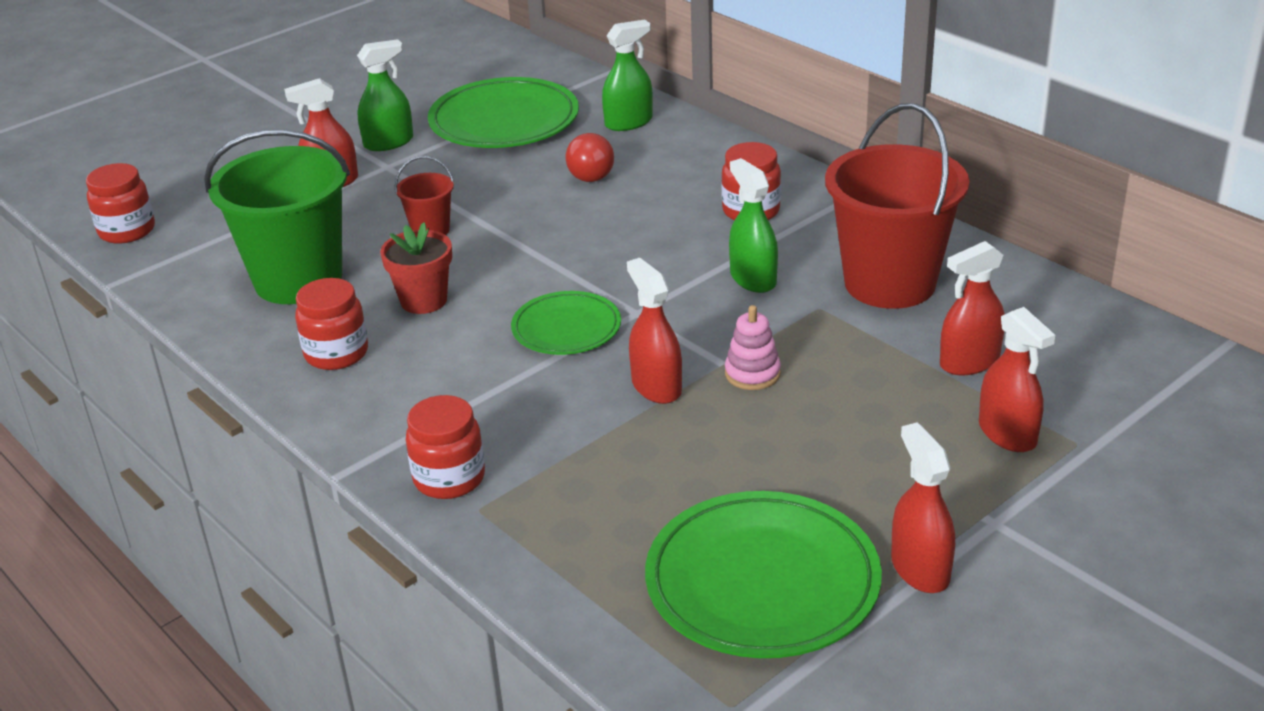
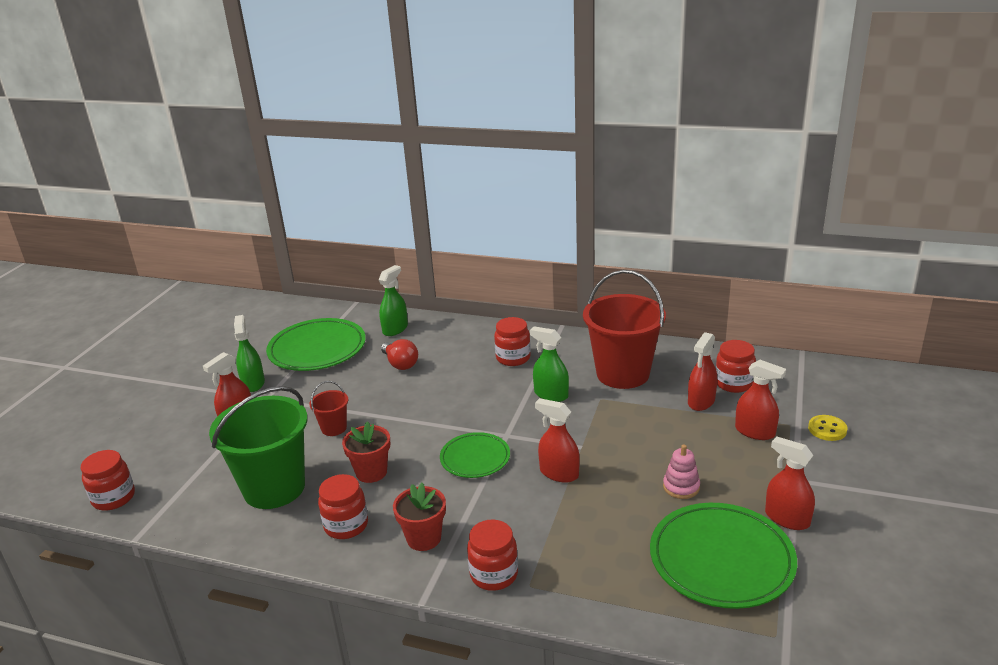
camera: 30 degrees left, 5 degrees down
green spray bottle [357,39,413,151] -> green spray bottle turned 45 degrees counterclockwise [234,315,265,392]
pink stacking toy [725,305,781,390] -> pink stacking toy moved to [663,444,700,499]
none -> red flower pot [393,482,446,551]
none -> red jar [716,340,756,393]
none -> yellow button [808,415,848,441]

